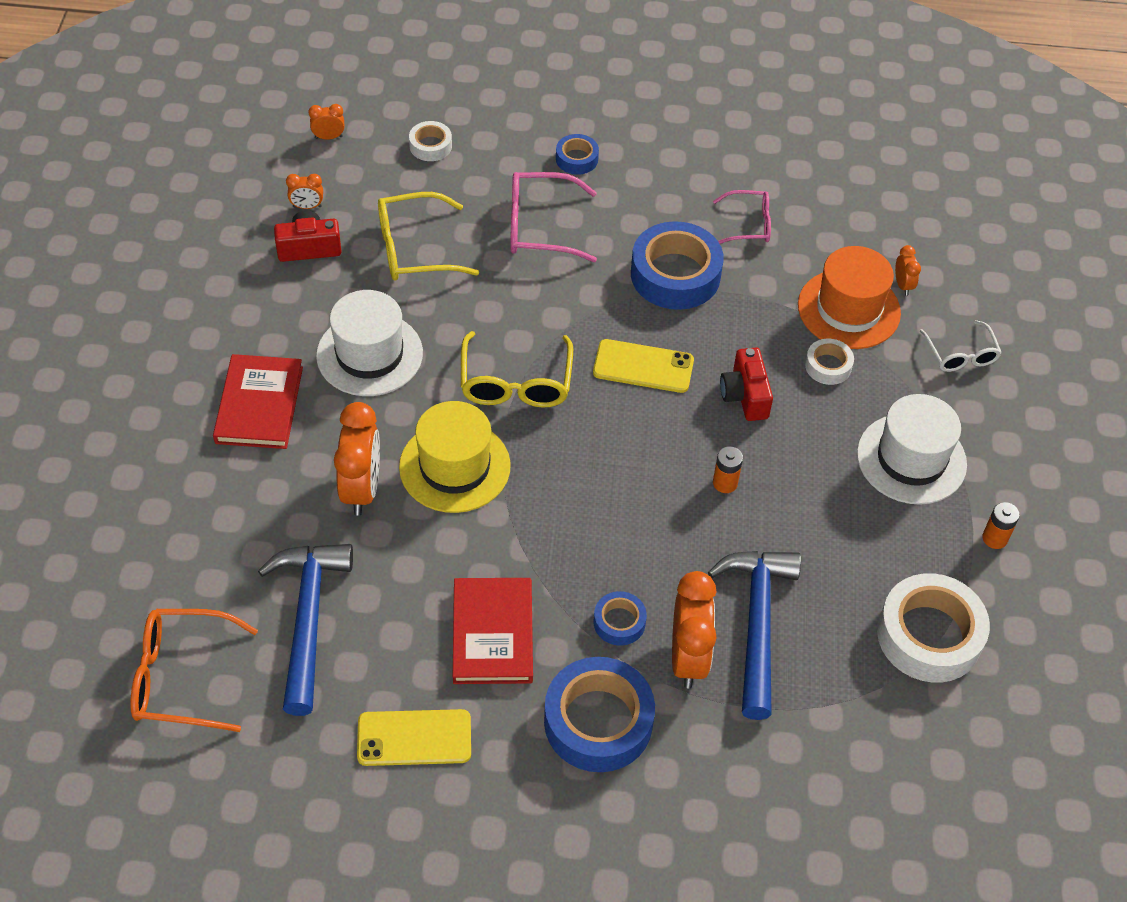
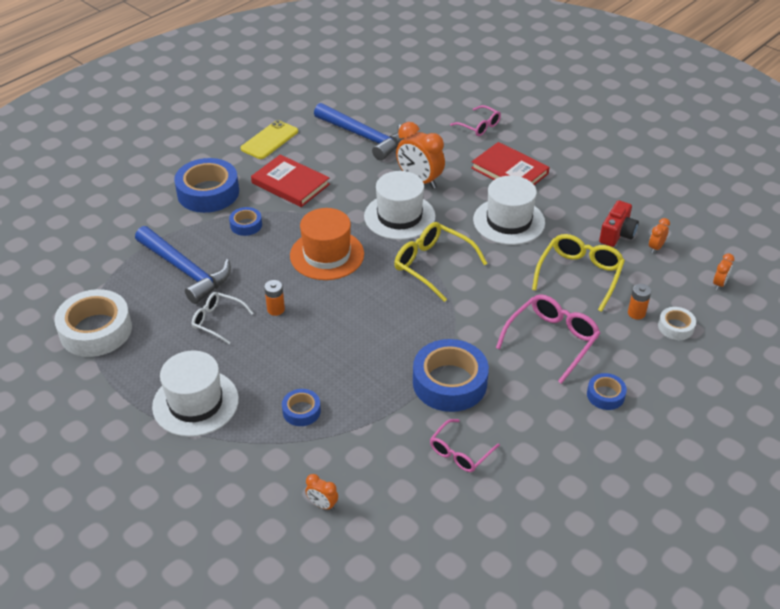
camera: 130 degrees right, 10 degrees down
orange glasses [130,609,258,732] -> none
yellow hat [399,401,511,513] -> white hat [364,171,436,240]
yellow phone [593,339,694,393] -> none
orange clock [672,571,717,688] -> none
red camera [720,347,773,421] -> none
orange hat [798,246,901,349] -> orange hat moved to [290,208,364,280]
white tape [805,339,854,385] -> blue tape [282,389,321,426]
white glasses [920,320,1002,372] -> white glasses moved to [192,292,253,344]
orange battery [982,502,1020,549] -> orange battery moved to [628,284,651,319]
none -> pink glasses [450,105,501,136]

